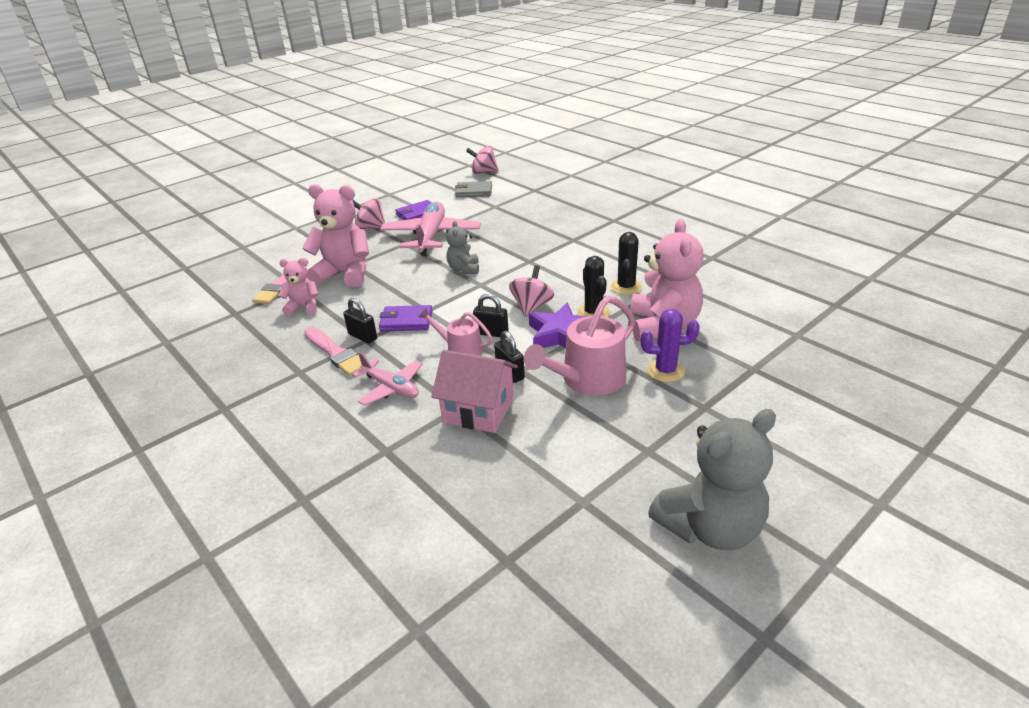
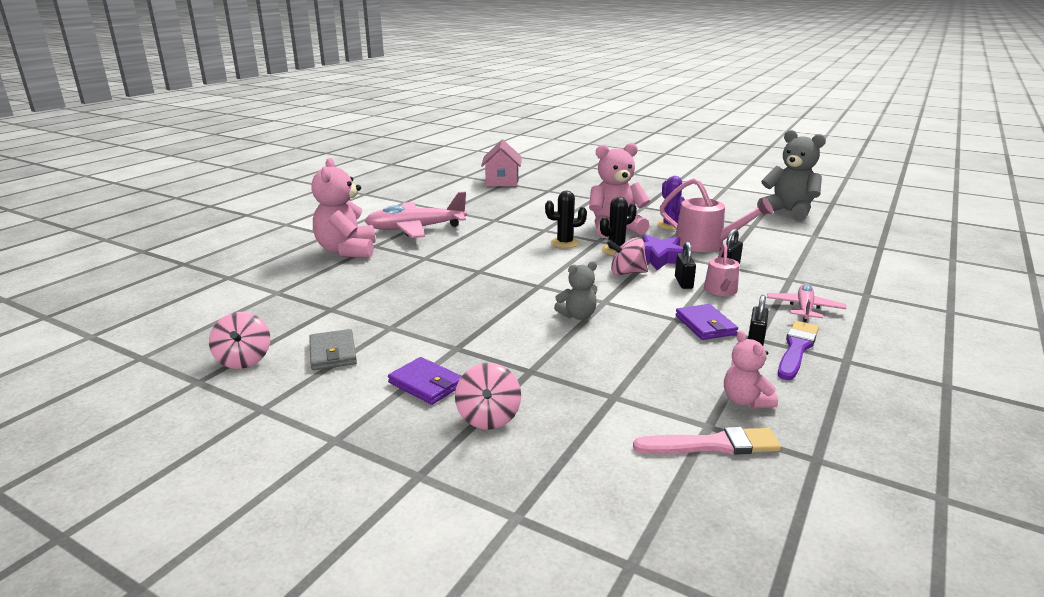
camera: 110 degrees left, 10 degrees down
pink teddy bear [302,184,369,287] -> pink teddy bear moved to [312,158,375,258]
pink brush [304,327,362,376] -> purple brush [778,321,819,380]
pink plane [380,201,481,256] -> pink plane moved to [365,192,467,238]
pink house [431,350,518,433] -> pink house moved to [481,140,522,186]

